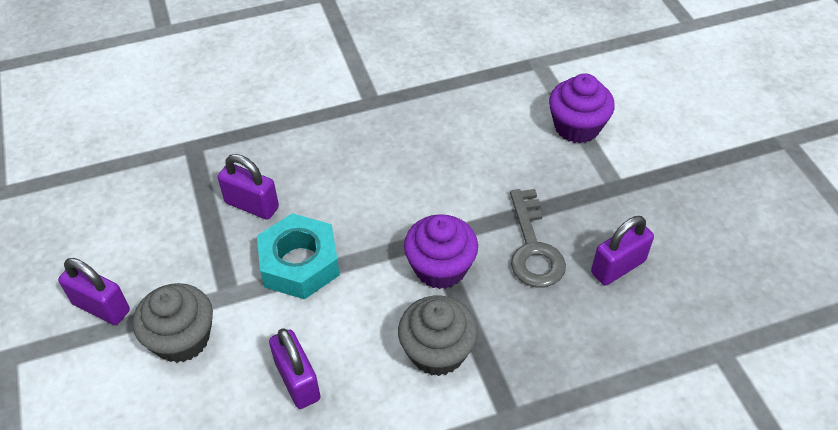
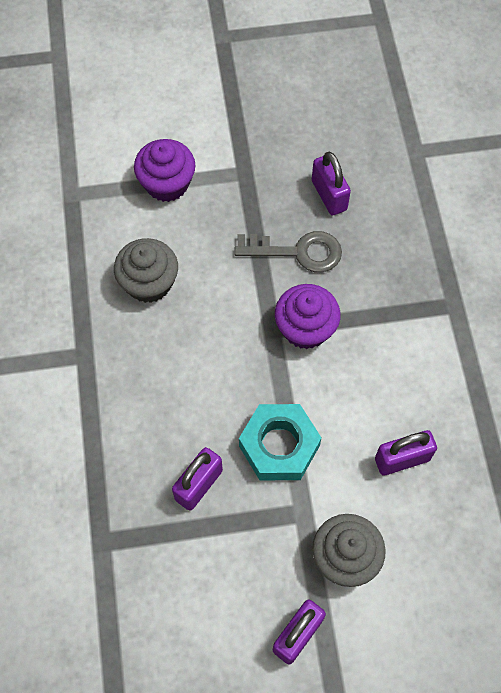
camera: 80 degrees left, 15 degrees up
grey cupcake [398,296,478,376] -> grey cupcake moved to [114,238,178,303]

